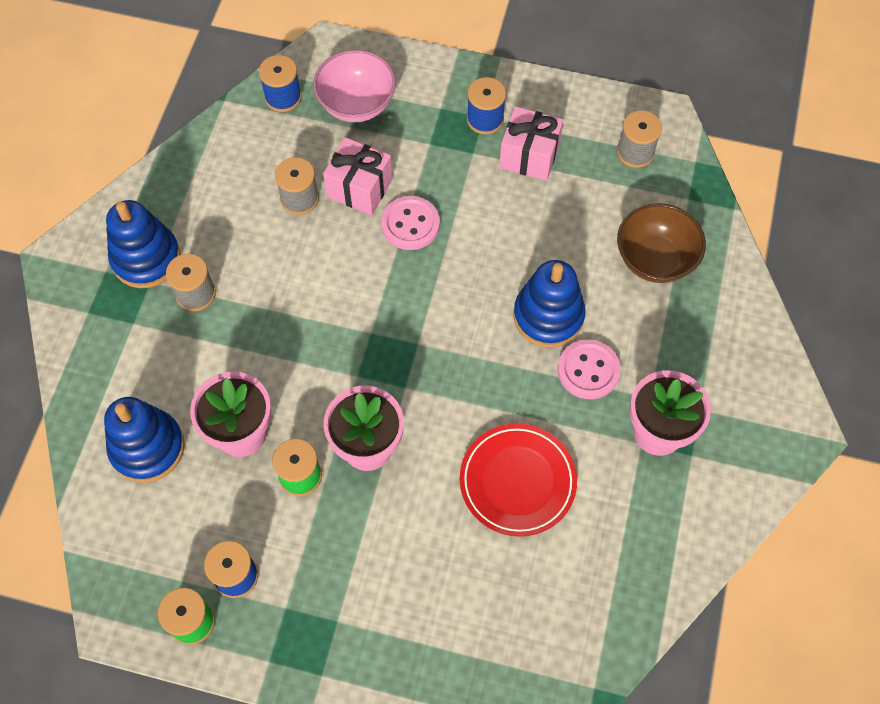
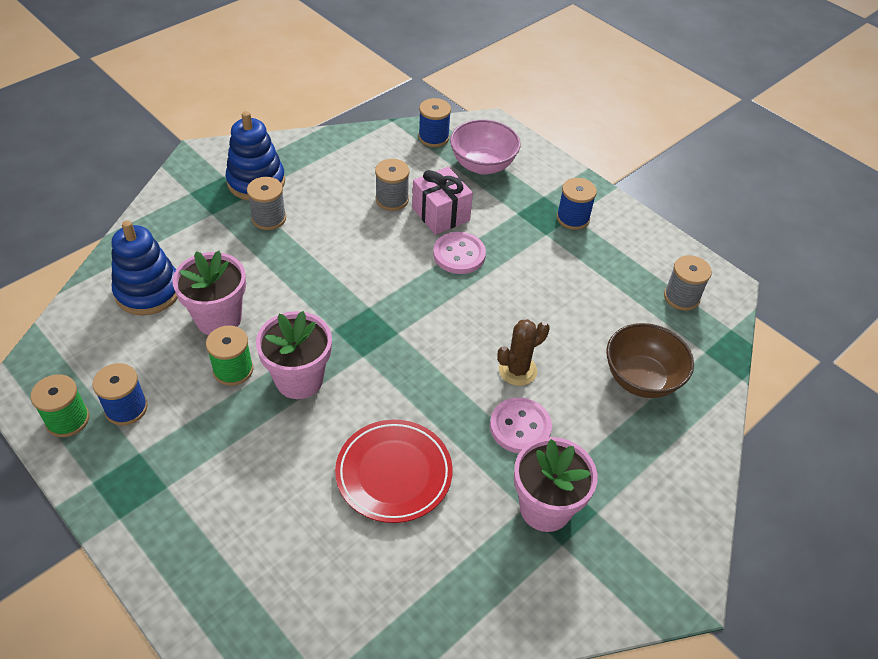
camera: 30 degrees right, 15 degrees down
pink gift [499,106,564,181] -> none
blue stacking toy [514,260,586,348] -> brown cactus [497,319,549,386]

